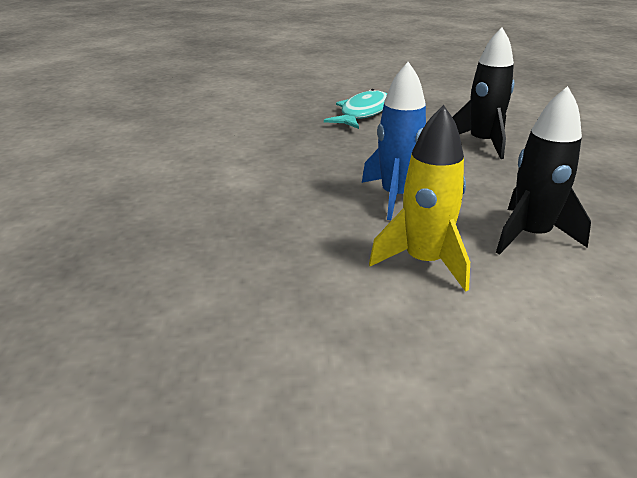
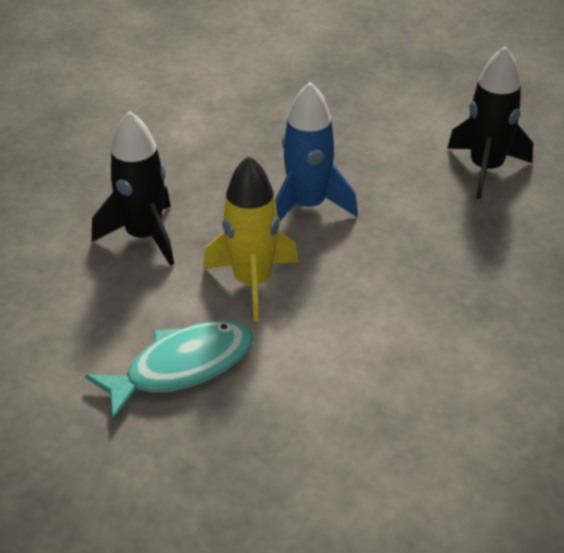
camera: 30 degrees right, 10 degrees up
turquoise fish [324,89,387,129] -> turquoise fish moved to [85,320,253,421]
black rocket [496,86,591,255] -> black rocket moved to [92,111,174,266]

